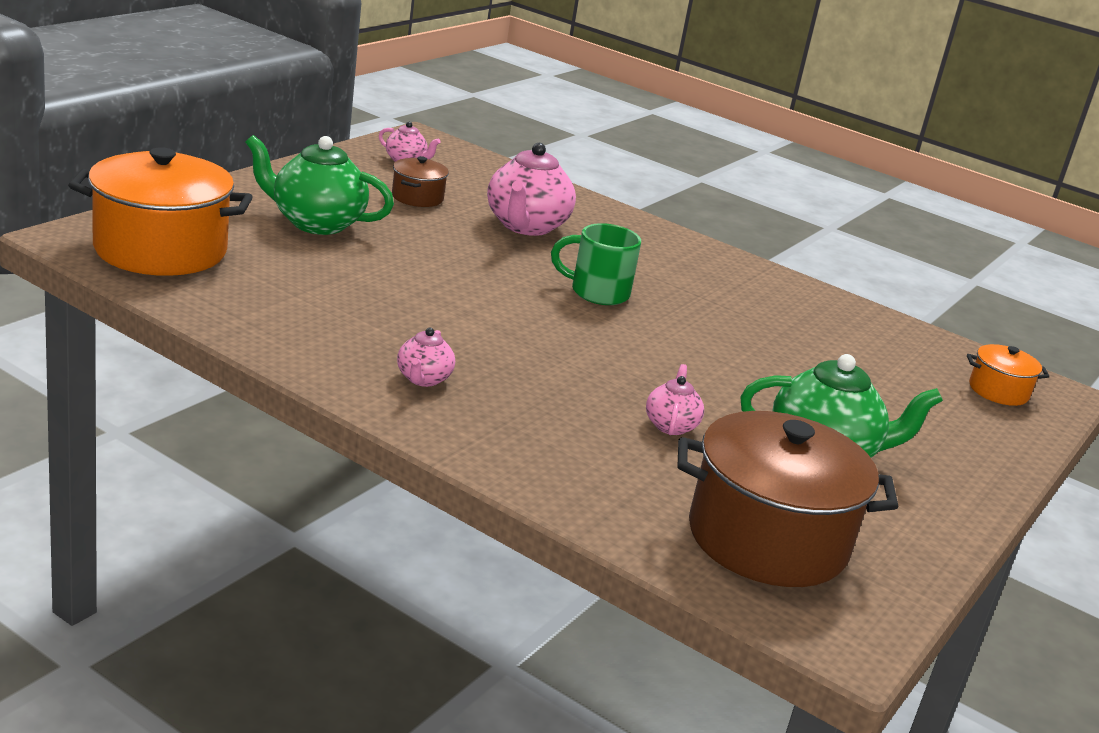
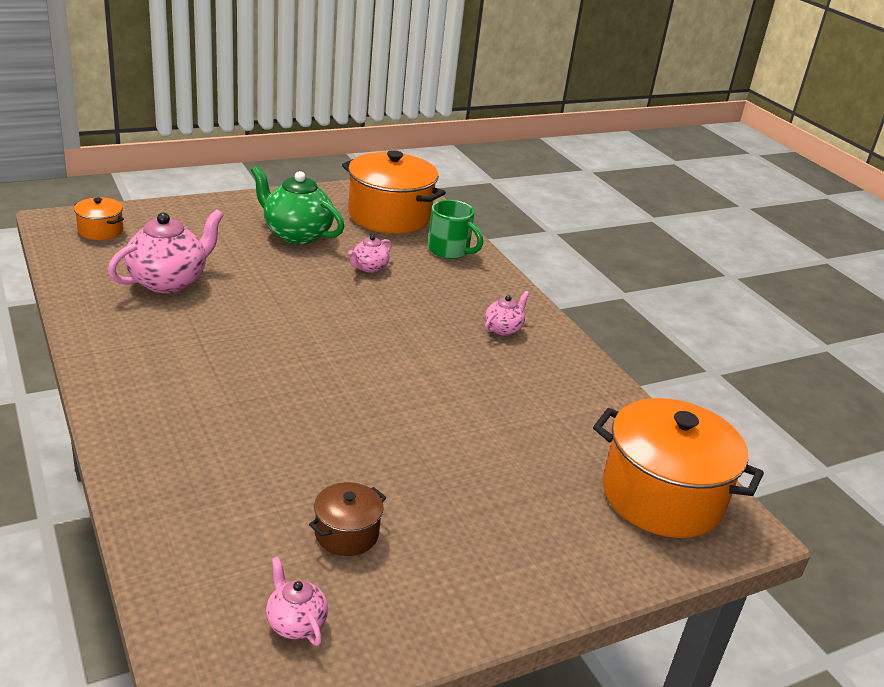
camera: 150 degrees left, 5 degrees up
green teapot [245,135,394,235] -> none
pink teapot [487,143,576,236] -> pink teapot moved to [108,209,224,293]
green mug [551,223,641,305] -> green mug moved to [428,200,483,259]
brown pot [677,411,899,587] -> orange pot [342,150,446,234]

